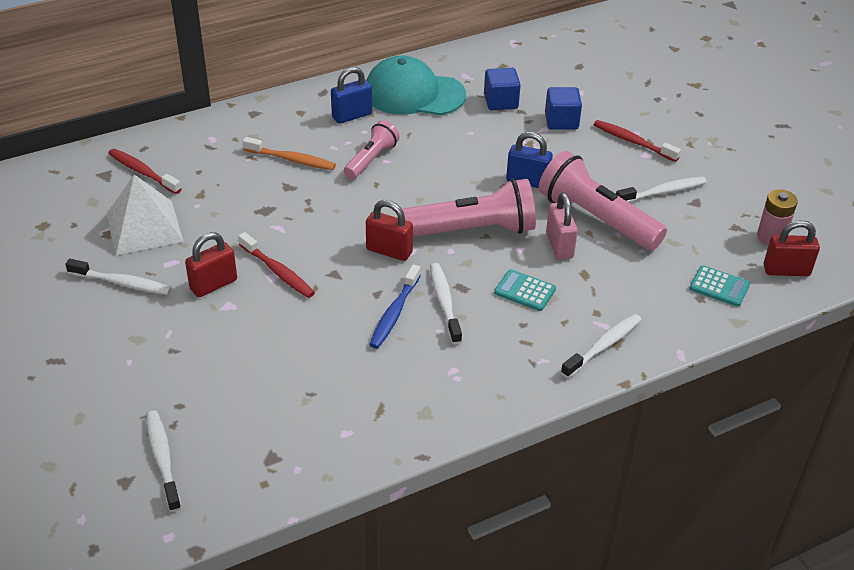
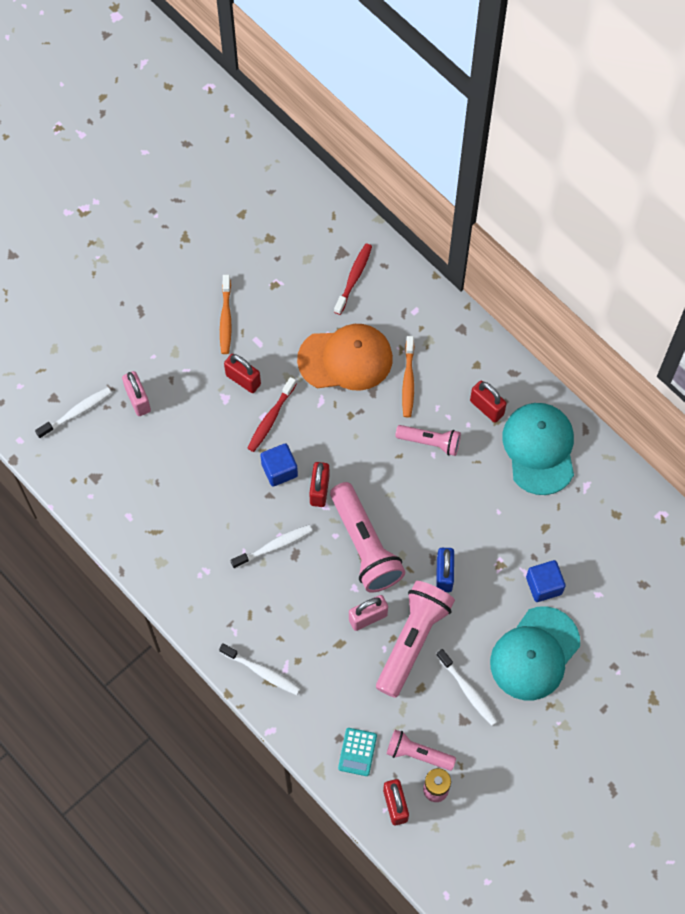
camera: 75 degrees right, 25 degrees up
white toothbrush [65,259,172,295] -> orange toothbrush [220,275,232,354]
white pyramid [107,175,184,255] -> none
blue padlock [331,67,372,124] -> red padlock [470,381,507,423]
blue toothbrush [369,264,421,349] -> none
blue cube [484,68,521,110] -> blue cube moved to [260,443,298,487]
turquoise calculator [494,269,556,311] -> none
red toothbrush [594,120,681,162] -> turquoise cap [490,606,580,700]
none -> pink padlock [122,371,151,416]
none -> orange cap [297,324,393,391]
none -> pink flashlight [387,730,456,771]

